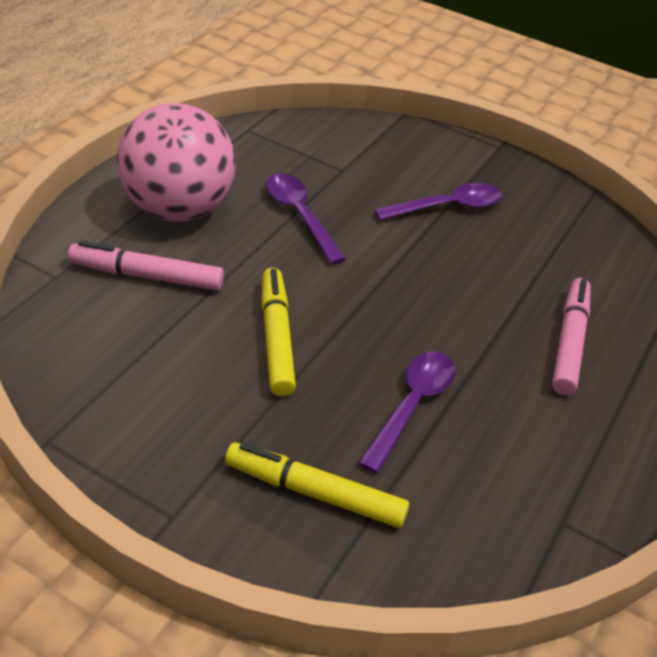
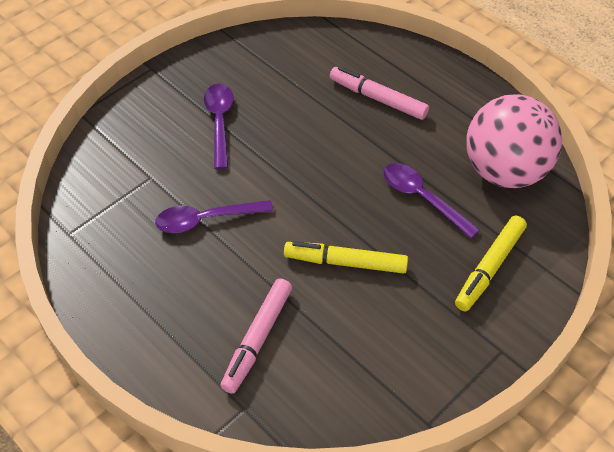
camera: 70 degrees left, 10 degrees up
pink ball [117,103,236,222] -> pink ball moved to [466,94,562,188]

